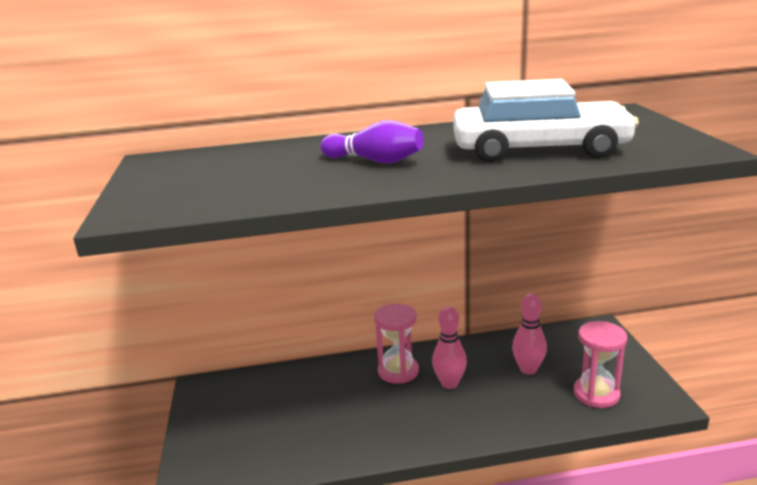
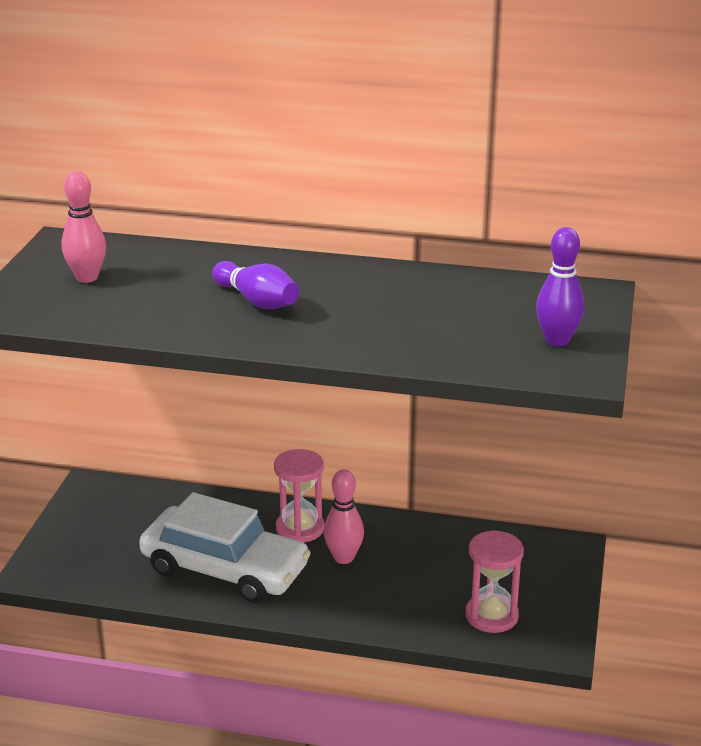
camera: 20 degrees right, 5 degrees up
white car [453,79,639,163] -> white car moved to [139,492,311,603]
pink bowling pin [512,293,547,375] -> pink bowling pin moved to [62,171,106,283]
none -> purple bowling pin [536,227,584,346]

